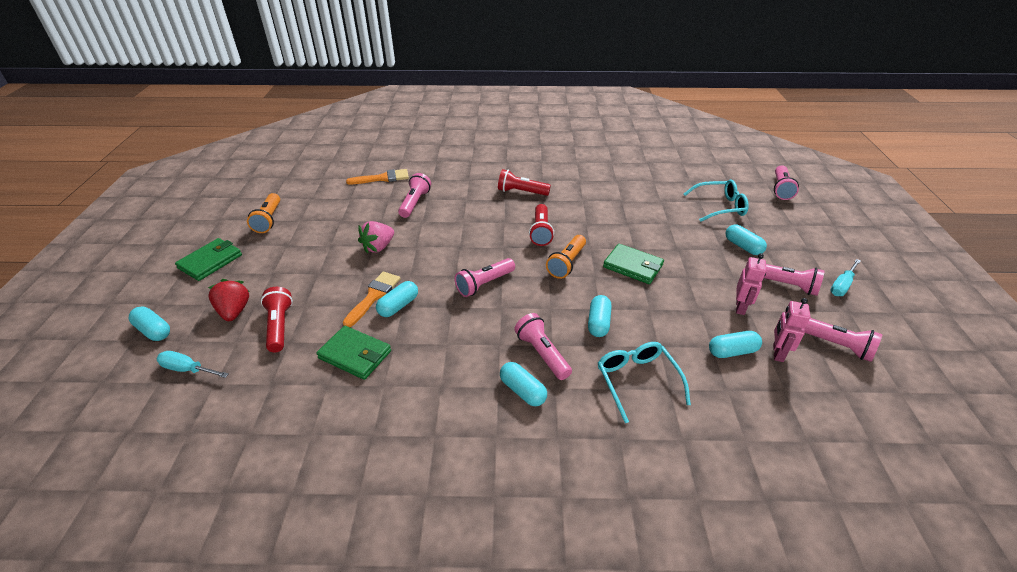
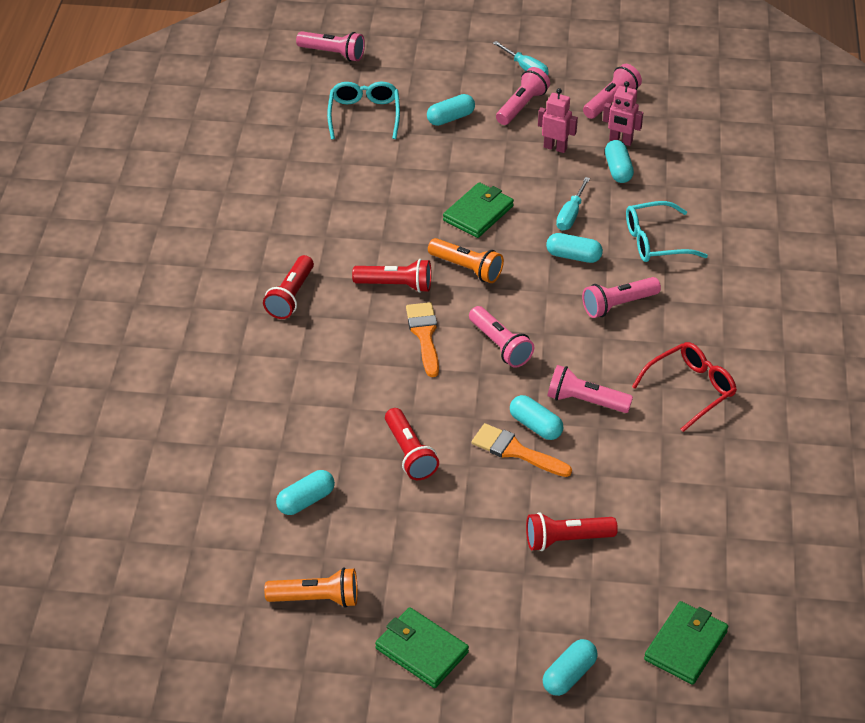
camera: 85 degrees left, 5 degrees up
turquoise screwdriver [156,351,229,378] -> turquoise screwdriver moved to [556,177,590,230]
red strawberry [208,279,250,321] -> none
green wallet [316,326,391,380] -> green wallet moved to [644,601,728,685]
orange brush [346,169,409,184] -> orange brush moved to [406,302,439,377]
pink strawberry [358,221,394,254] -> red flashlight [385,408,439,480]
pink flashlight [398,173,431,218] -> pink flashlight moved to [547,365,633,413]
turquoise capsule [500,362,547,406] -> turquoise capsule moved to [276,470,335,515]
none -> red glasses [632,342,737,432]

